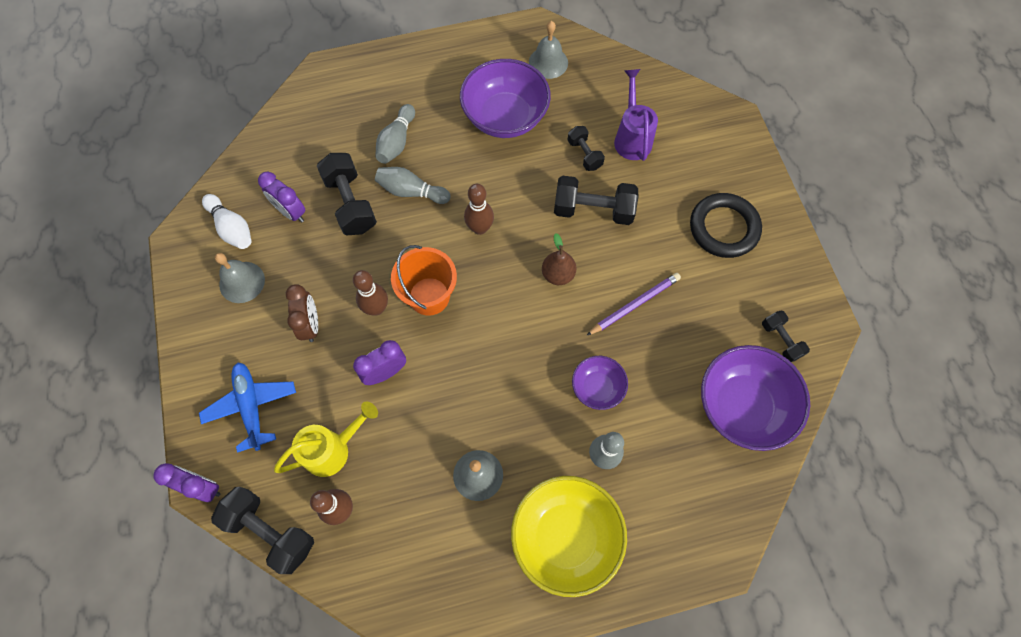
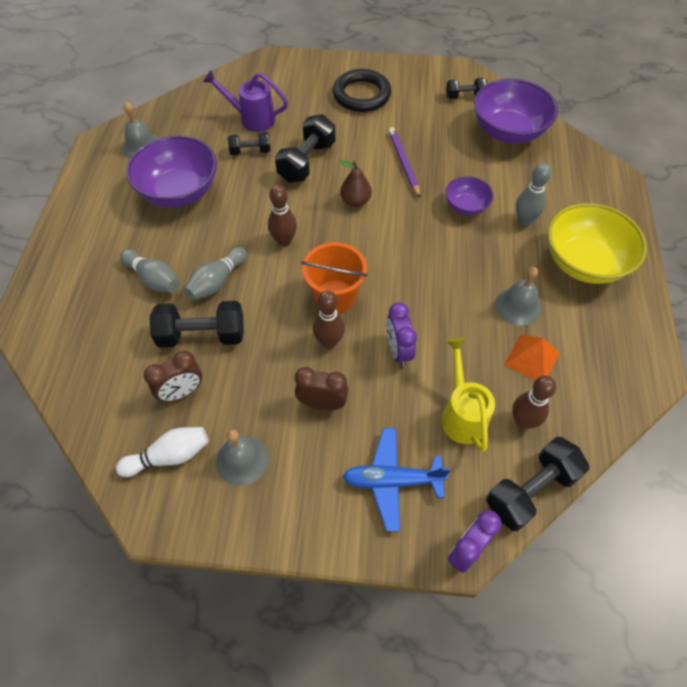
camera: 70 degrees left, 10 degrees down
purple clock [258,172,305,223] -> brown clock [144,351,202,402]
none -> orange pyramid [504,334,560,380]

